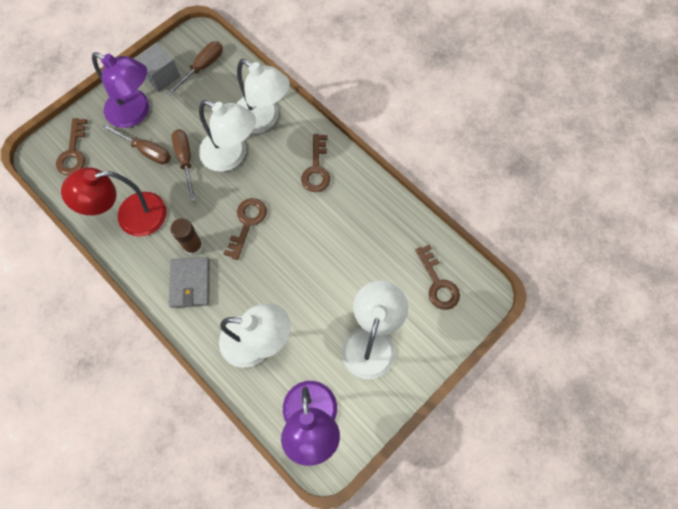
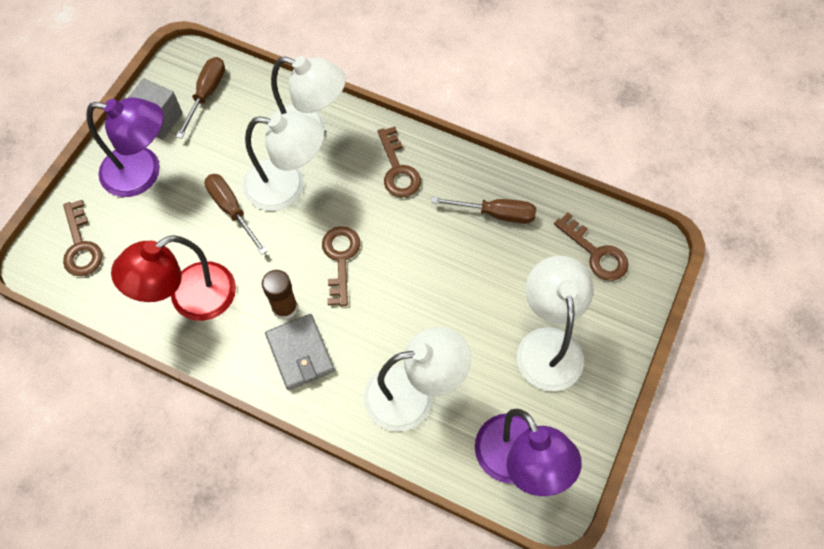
camera: 20 degrees left, 5 degrees down
brown screwdriver [102,124,171,164] -> brown screwdriver moved to [431,197,536,223]

